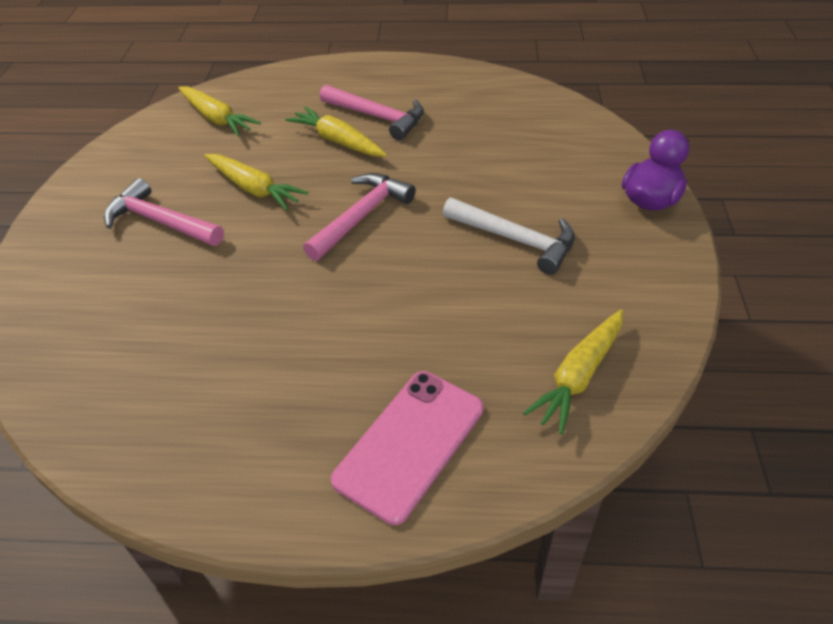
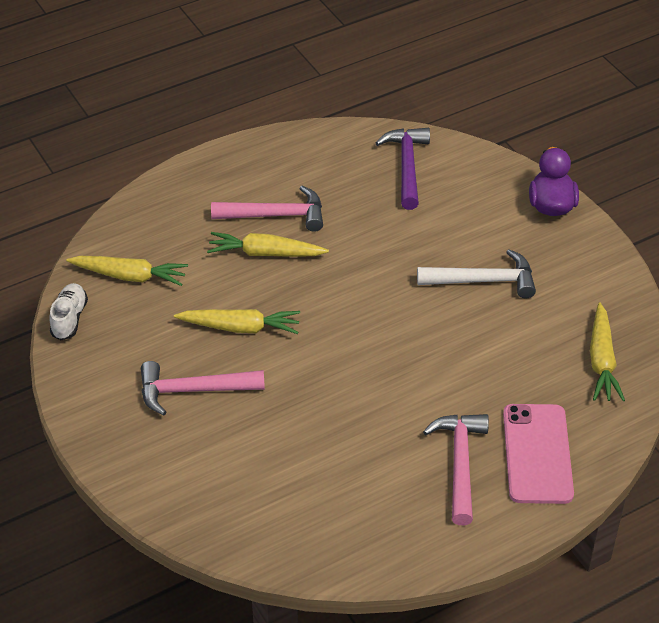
camera: 35 degrees left, 0 degrees up
pink hammer [303,173,416,261] -> pink hammer moved to [423,414,489,525]
none -> white shoe [49,283,88,340]
none -> purple hammer [376,128,430,210]

